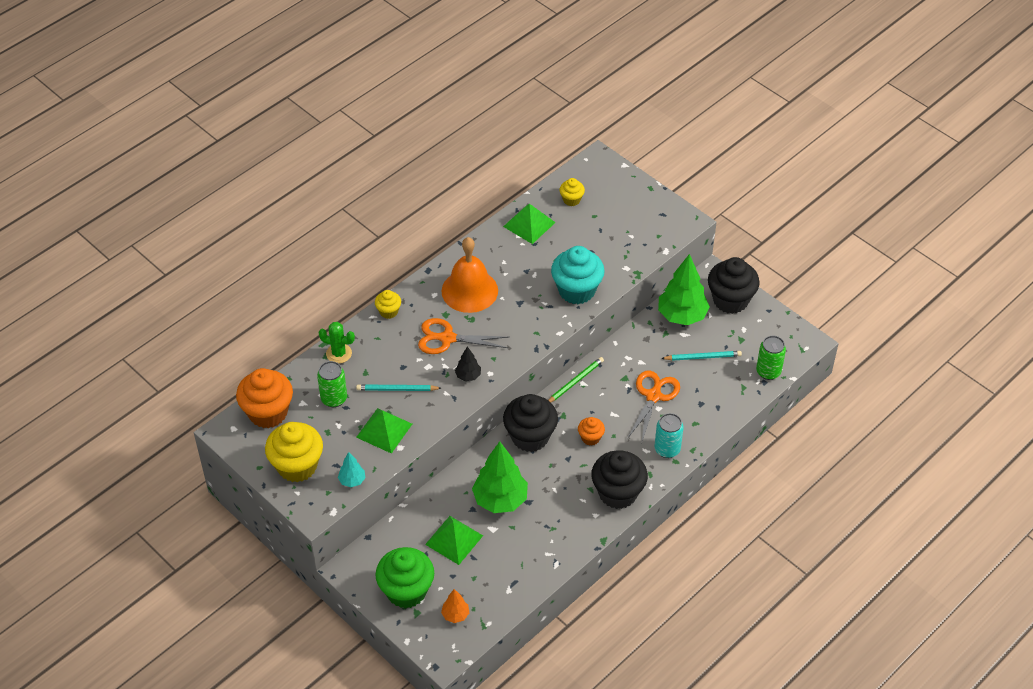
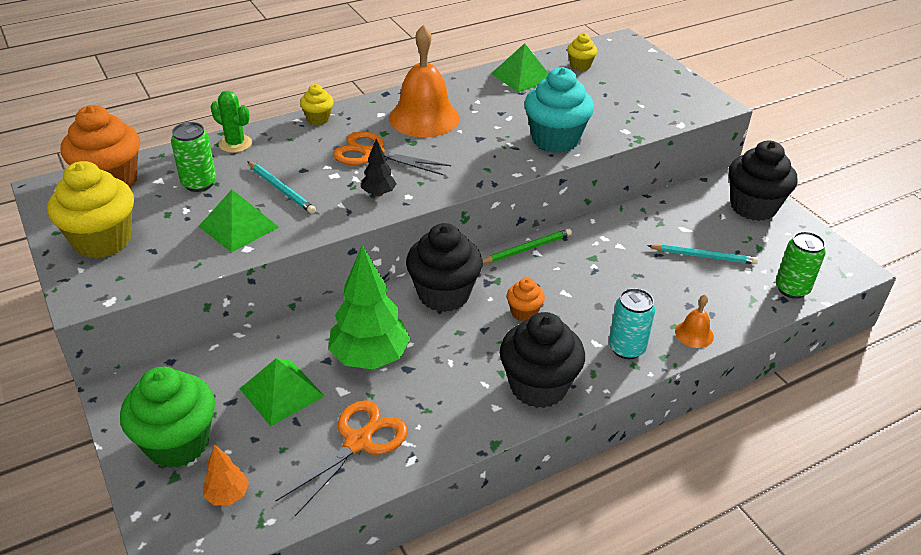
camera: 15 degrees right, 10 degrees down
turquoise tree [338,452,366,487] -> none
turquoise pencil [356,384,441,391] -> turquoise pencil turned 150 degrees counterclockwise [247,161,316,214]
orange scissors [627,371,680,441] -> orange scissors moved to [276,400,408,516]
green tree [658,254,710,325] -> none
none -> orange bell [675,295,714,348]

